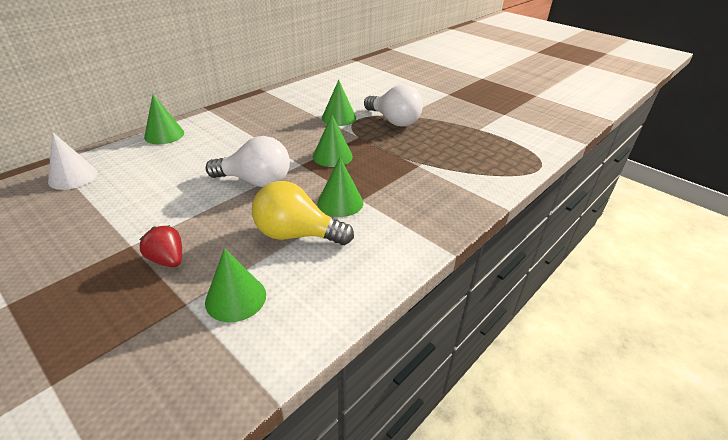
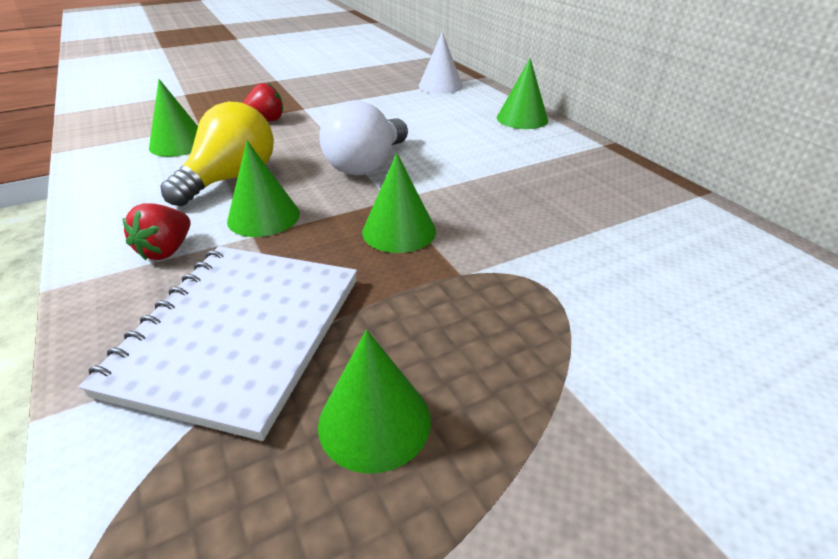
camera: 110 degrees right, 0 degrees up
green cone [322,80,356,126] -> green cone moved to [318,329,431,473]
white light bulb [364,85,423,127] -> none
none -> white notebook [79,246,357,441]
none -> red strawberry [122,203,191,260]

